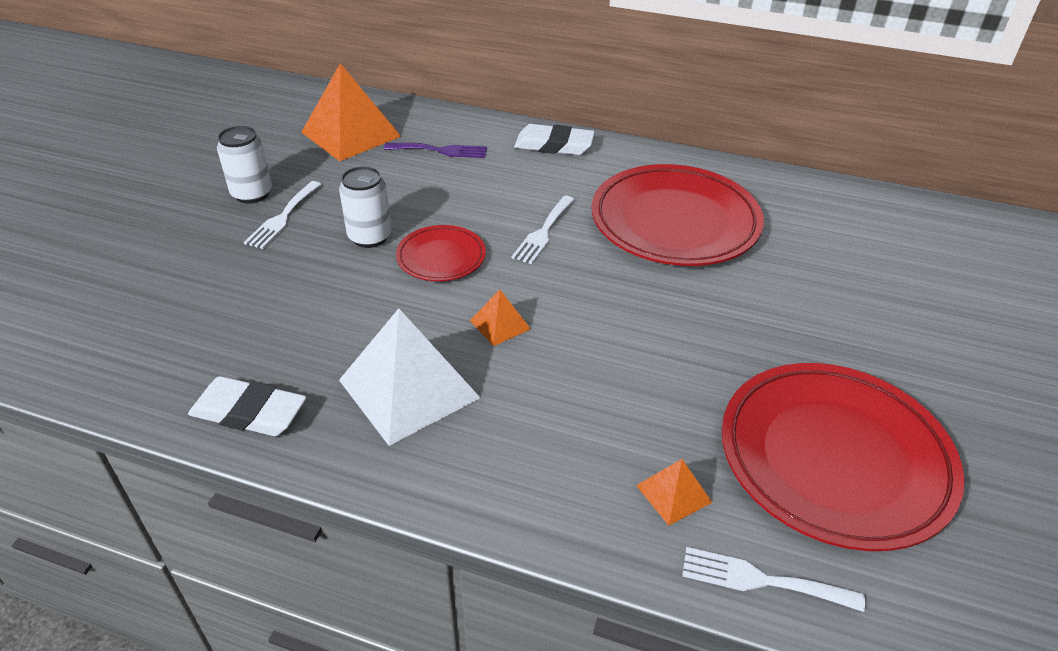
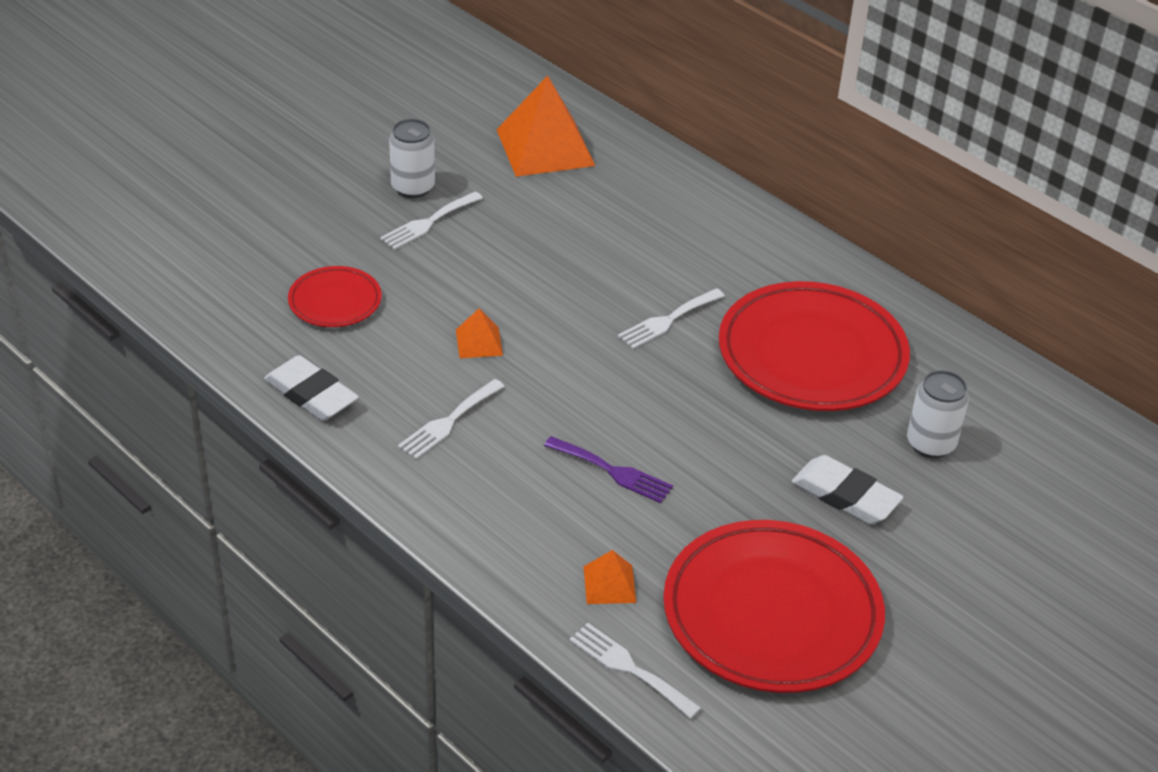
camera: 25 degrees right, 0 degrees up
white can [339,166,392,248] -> white can moved to [907,370,969,458]
white pyramid [339,309,480,446] -> white fork [398,379,505,459]
purple fork [384,143,487,158] -> purple fork moved to [544,436,673,503]
red plate [396,225,486,281] -> red plate moved to [288,266,382,327]
orange pyramid [470,290,531,346] -> orange pyramid moved to [456,308,503,358]
white eraser [514,124,595,155] -> white eraser moved to [792,455,903,524]

